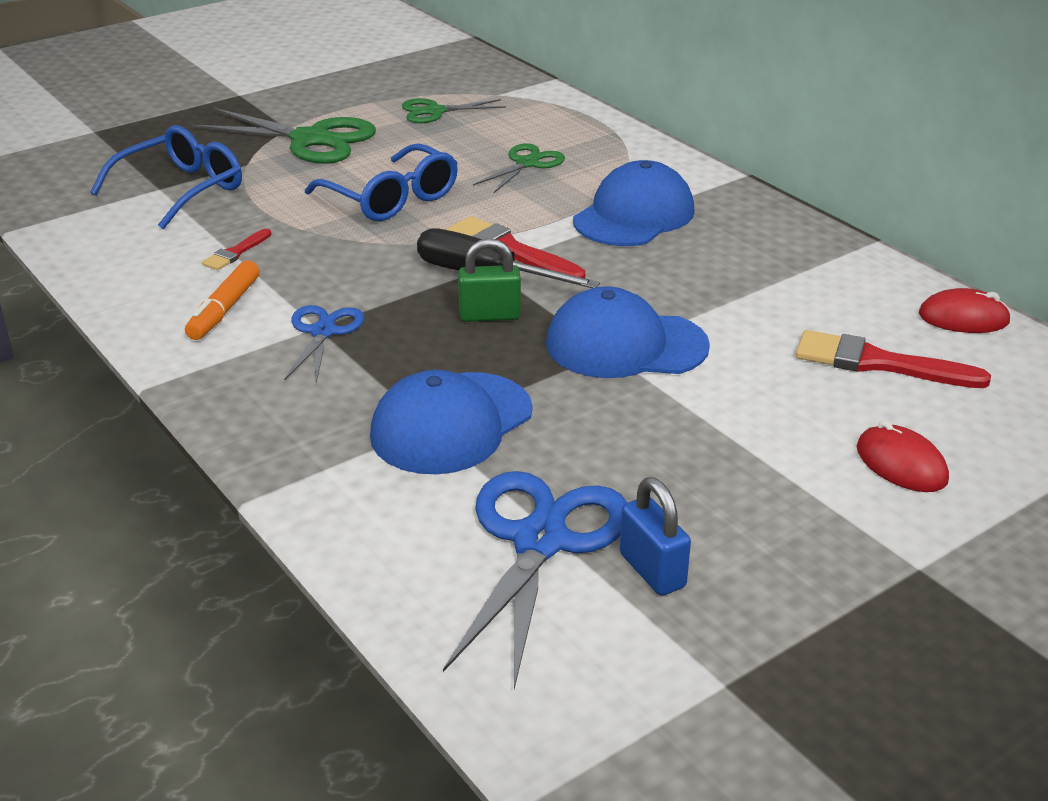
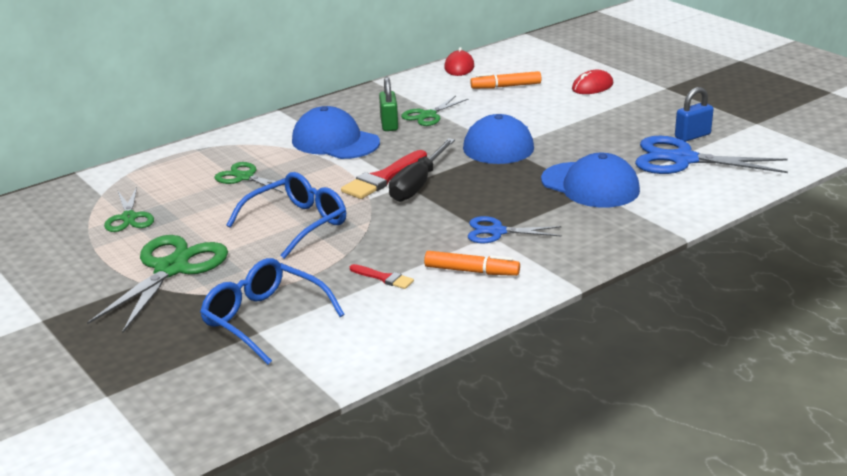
camera: 90 degrees left, 5 degrees down
green padlock [458,238,521,322] -> green padlock moved to [379,77,398,131]
red brush [796,330,991,388] -> orange marker [470,71,541,89]
none -> green scissors [401,96,468,126]

